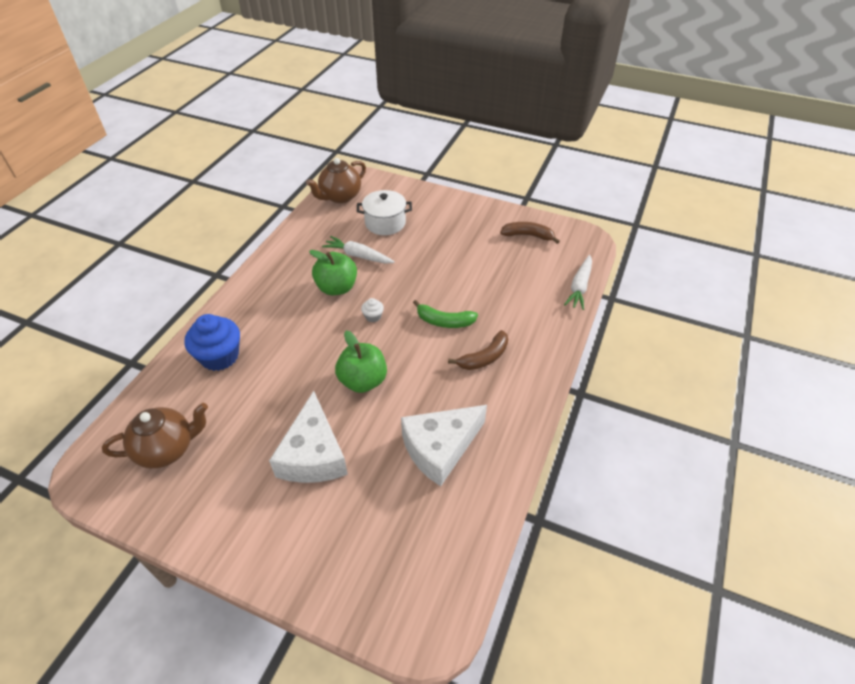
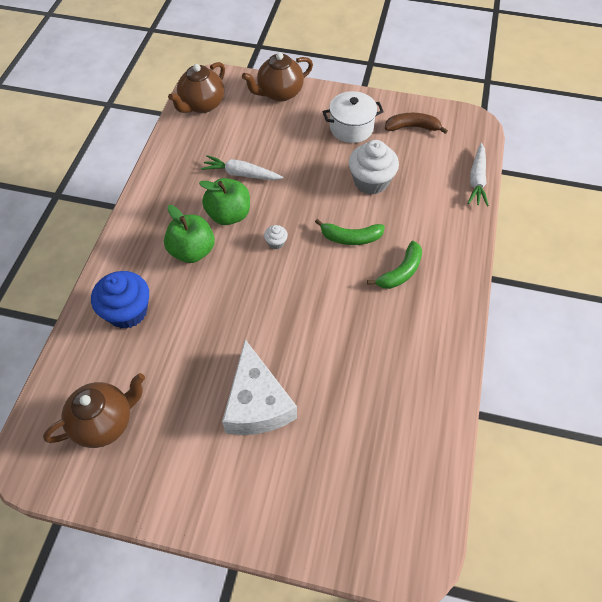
camera: 10 degrees left, 10 degrees up
green apple [335,331,387,393] -> green apple moved to [164,205,215,263]
white pot [357,190,412,235] -> white pot moved to [323,91,384,143]
white cheese [401,405,487,486] -> none
brown banana [448,330,508,370] -> green banana [367,241,422,289]
none -> brown teapot [242,52,313,102]
none -> white cupcake [349,140,399,195]

